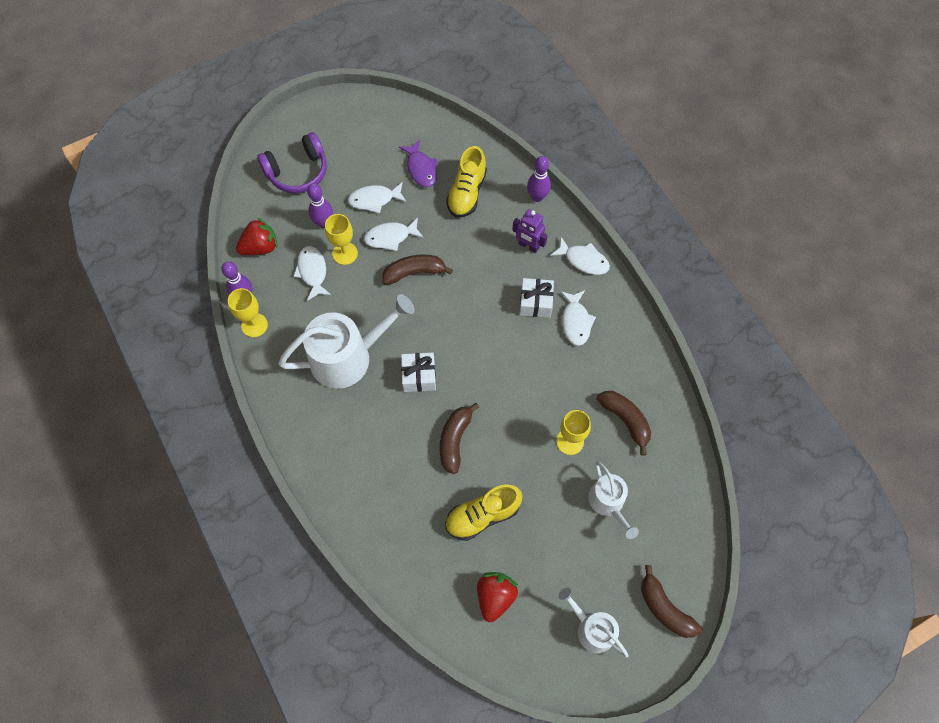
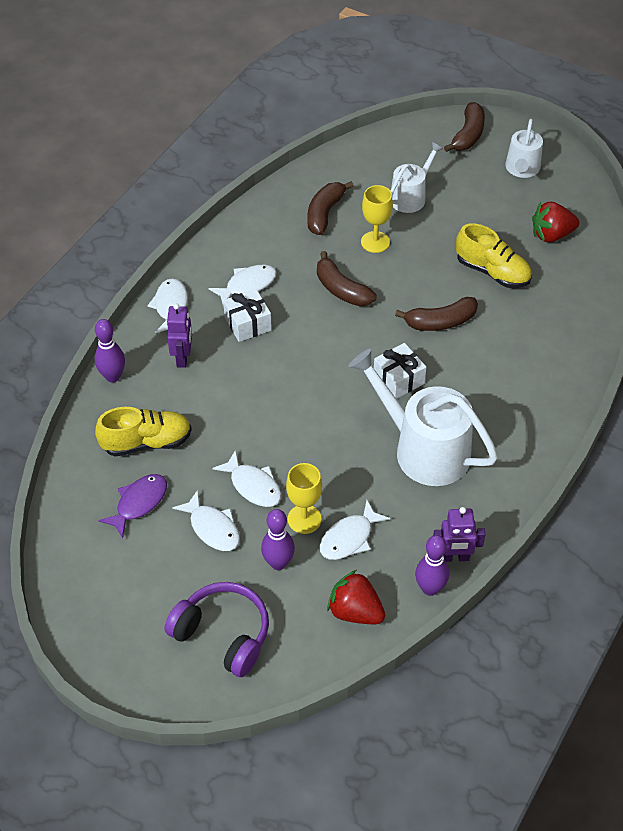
camera: 120 degrees left, 15 degrees down
yellow goblet [228,288,268,337] -> purple robot [433,507,485,562]
brown banana [382,254,453,285] -> brown banana moved to [317,251,376,306]

